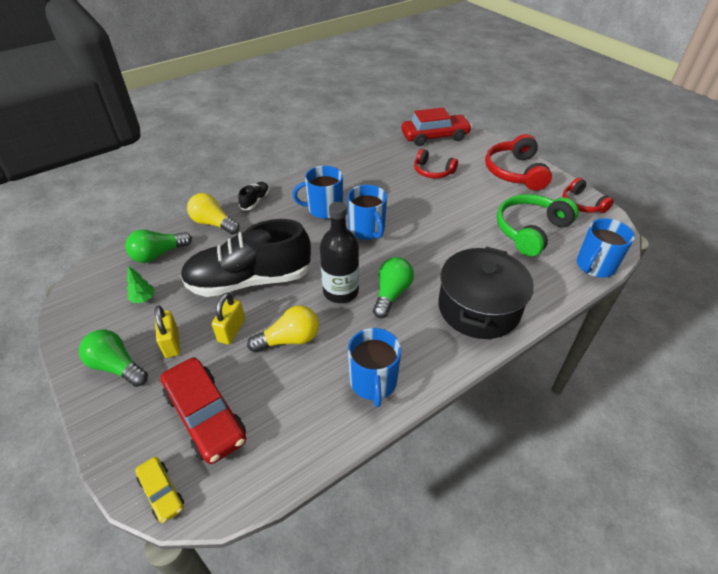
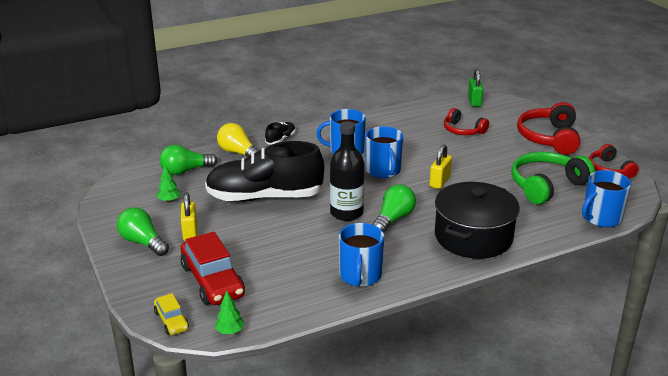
camera: 10 degrees right, 15 degrees down
yellow padlock [212,293,245,344] -> yellow padlock moved to [429,144,452,189]
yellow light bulb [247,305,319,352] -> none
red car [401,108,472,146] -> green padlock [468,69,483,107]
none -> green tree [215,291,245,334]

